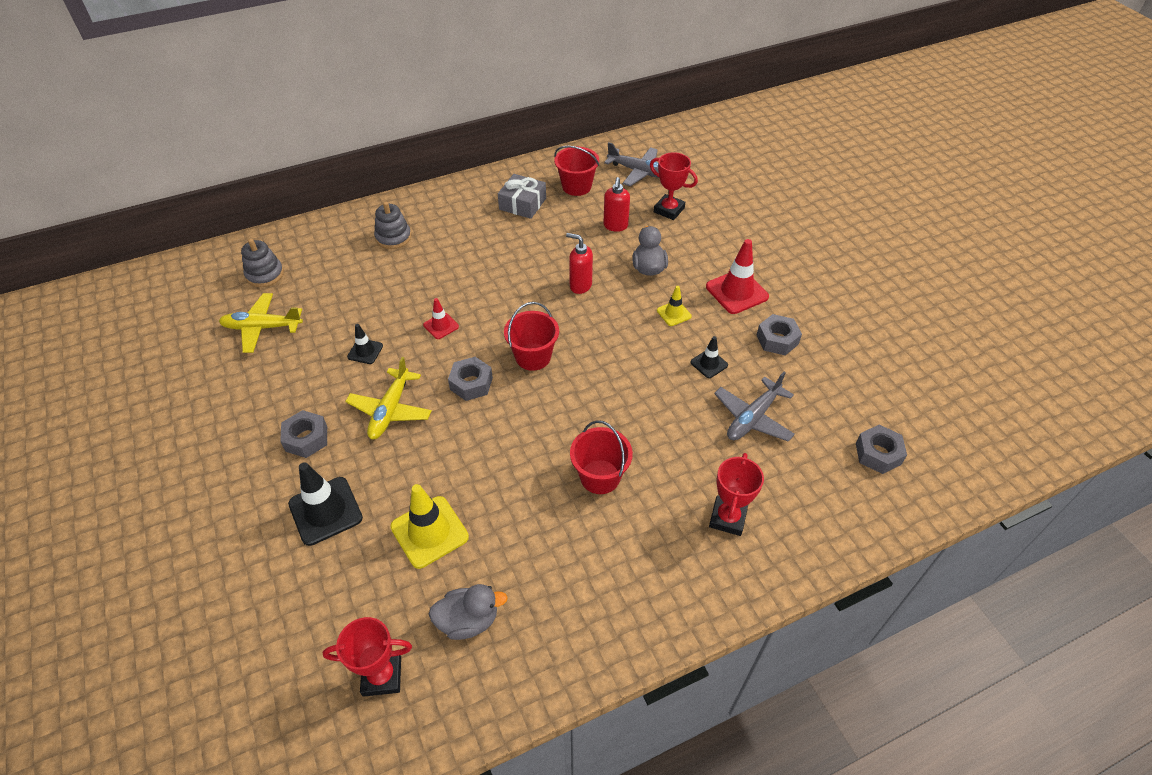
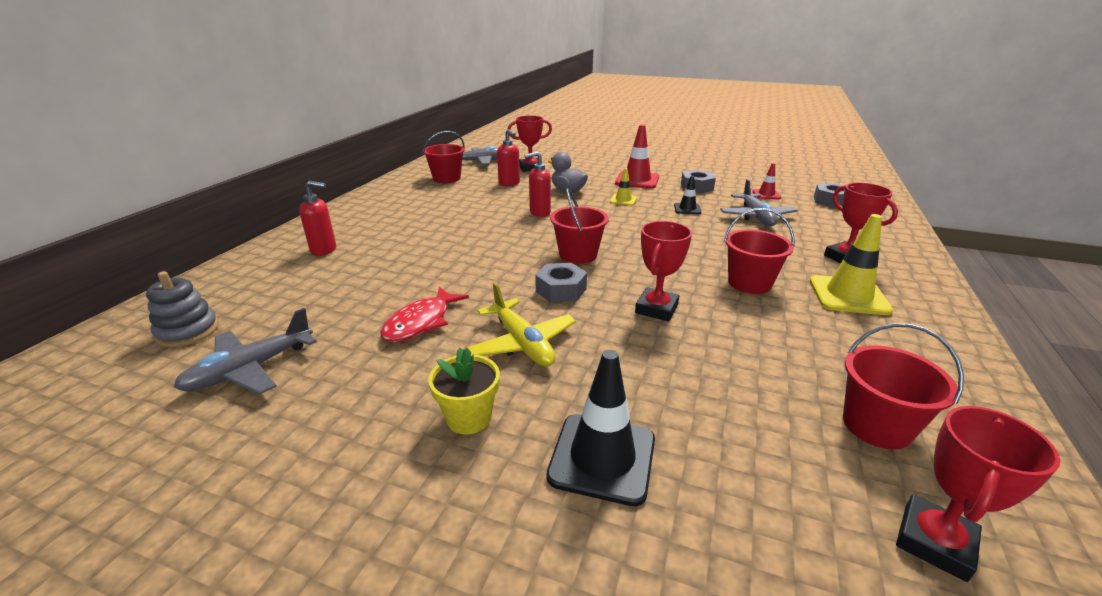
camera: 45 degrees left, 20 degrees down
yellow plane [219,293,303,353] -> grey plane [174,308,317,394]
grey nut [280,410,327,458] -> yellow flower pot [428,348,500,434]
black traffic cone [347,324,383,364] -> red fish [380,287,469,342]
grey stacking toy [374,201,411,249] -> red soap dispenser [299,181,336,256]
yellow traffic cone [390,484,469,569] -> yellow traffic cone moved to [810,214,893,315]
red traffic cone [423,298,459,339] -> red traffic cone moved to [752,163,781,199]
grey duck [429,584,508,640] -> red bucket [843,323,964,450]
grey gift [498,174,546,219] -> none
none -> red trophy [635,221,692,321]

